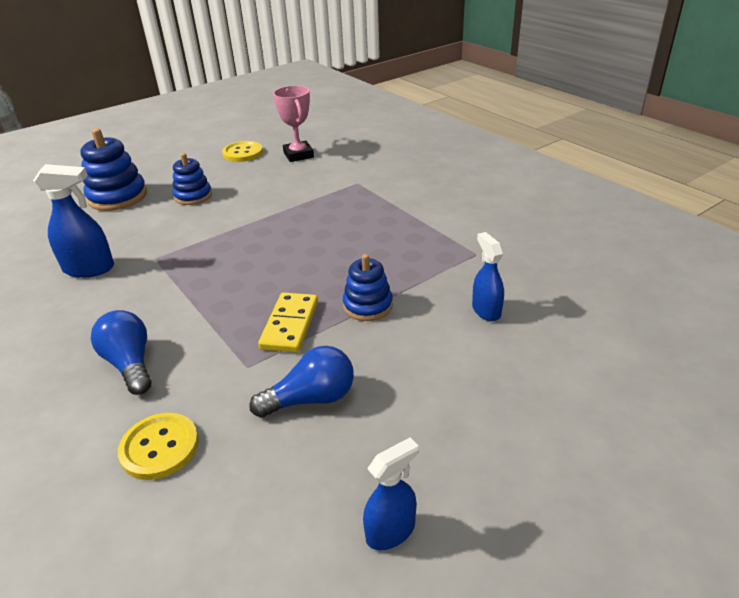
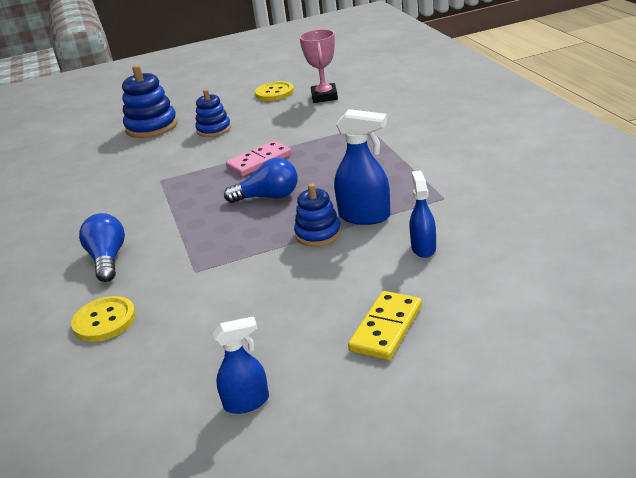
camera: 20 degrees right, 5 degrees down
blue spray bottle [33,164,114,278] -> blue spray bottle moved to [334,109,391,225]
blue light bulb [250,346,354,418] -> blue light bulb moved to [224,158,298,203]
yellow domino [258,292,318,353] -> yellow domino moved to [348,291,422,360]
none -> pink domino [226,141,292,176]

